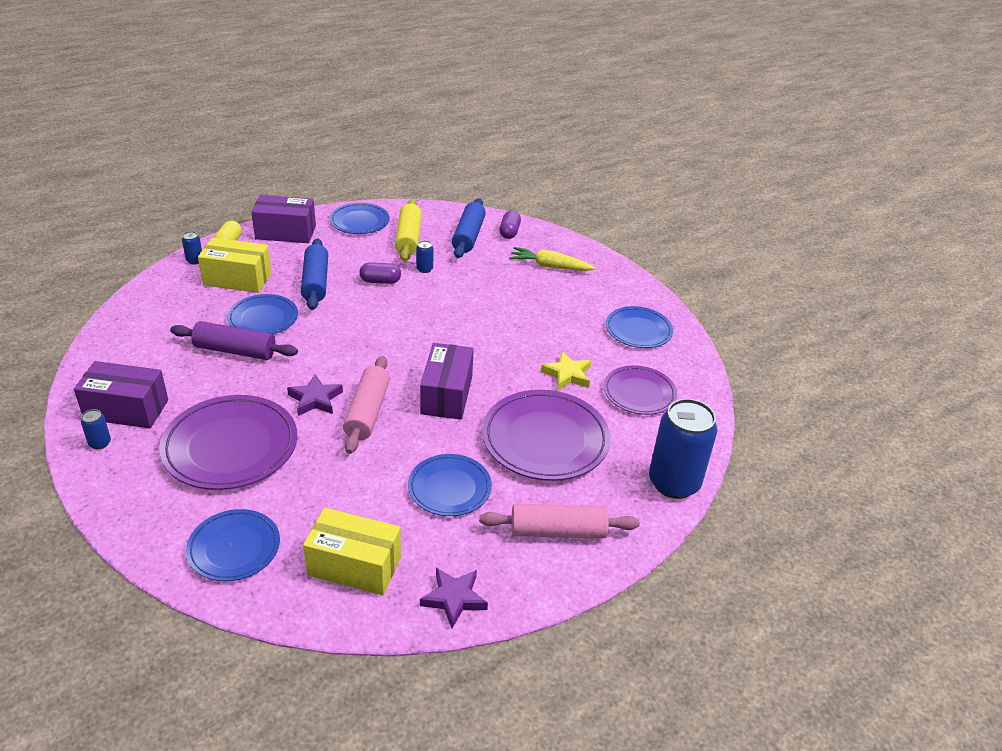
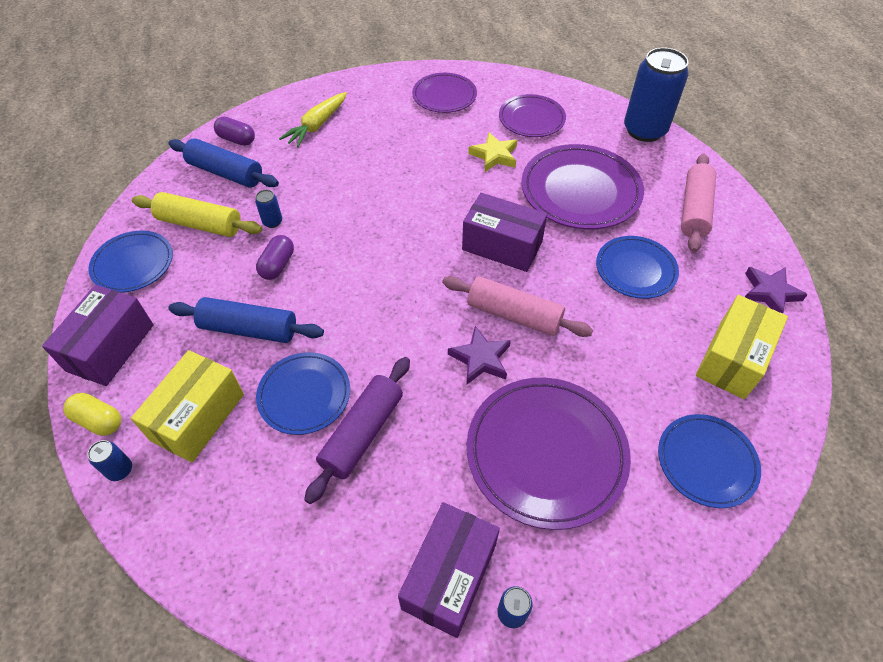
camera: 70 degrees left, 15 degrees up
blue plate [606,306,673,348] -> purple plate [412,73,477,113]

